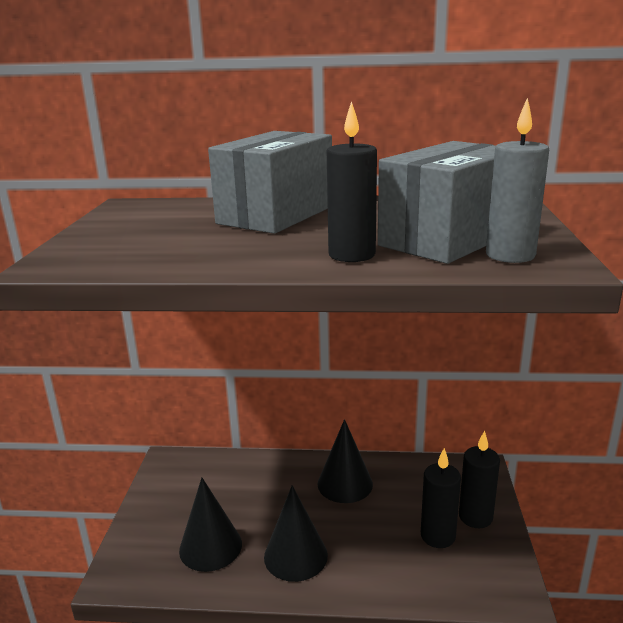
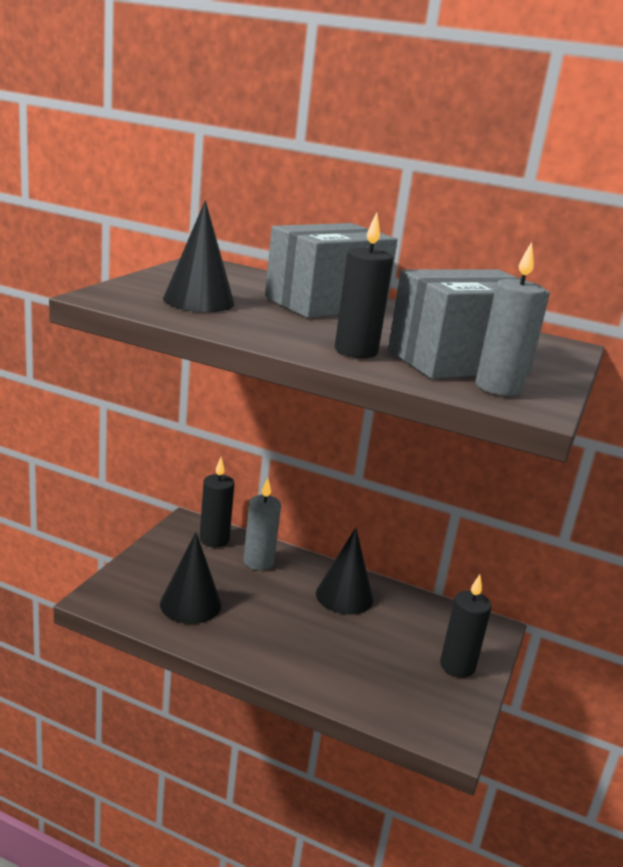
camera: 15 degrees right, 0 degrees up
black cone [264,485,328,582] -> black cone moved to [163,200,234,312]
black candle [421,448,461,548] -> black candle moved to [199,457,235,547]
none -> grey candle [243,478,281,571]

